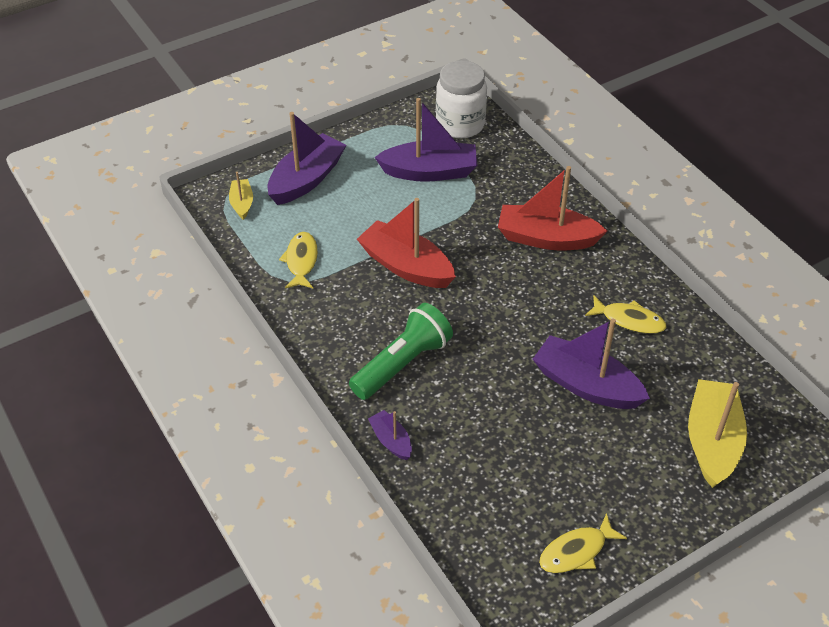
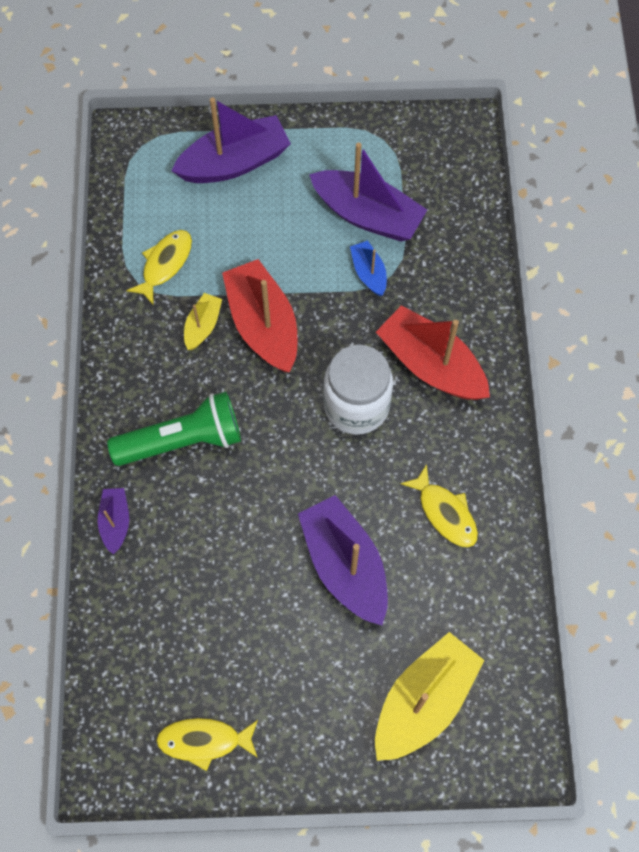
camera: 30 degrees right, 20 degrees up
yellow boat [229,172,253,220] -> yellow boat moved to [184,293,222,350]
white jar [436,60,487,138] -> white jar moved to [323,345,393,435]
none -> blue boat [350,240,387,296]

